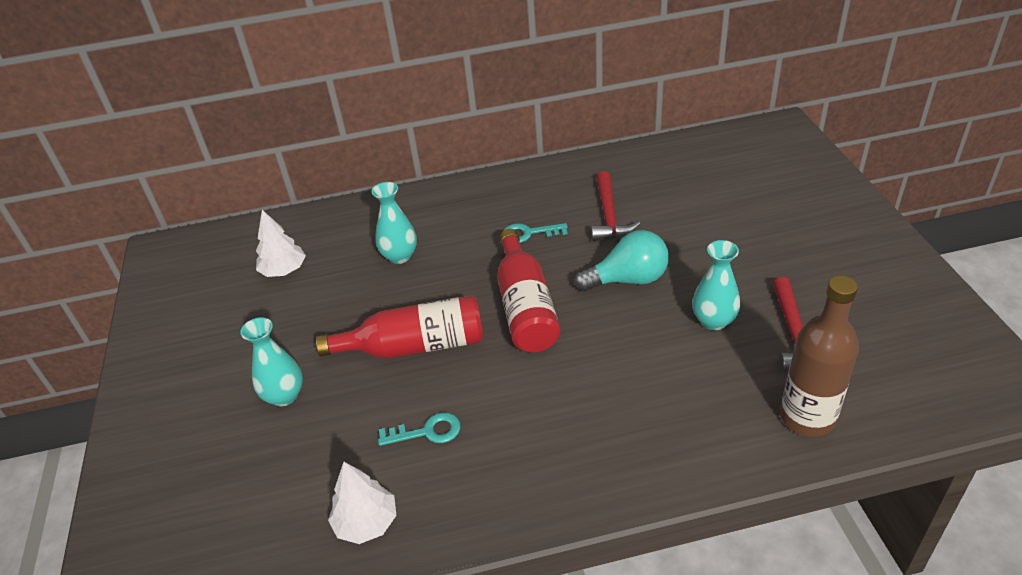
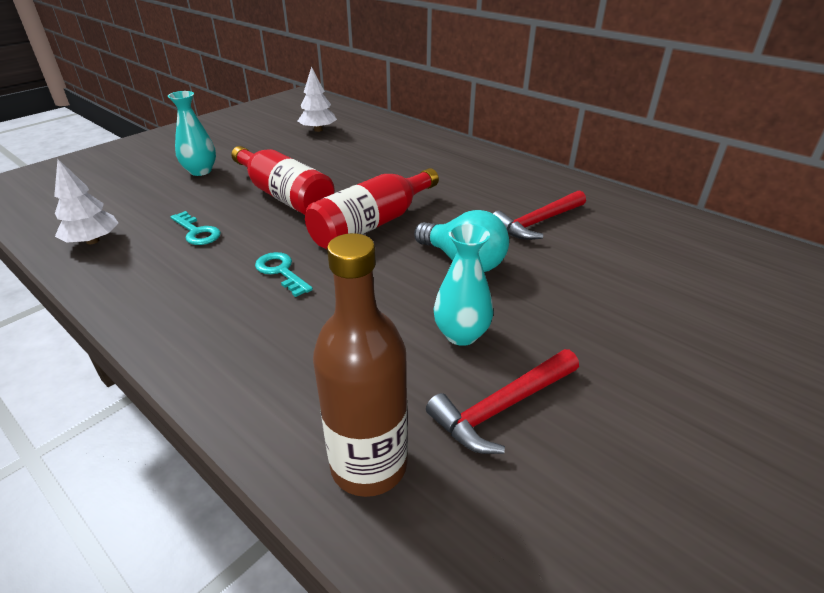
camera: 50 degrees right, 5 degrees down
turquoise vase [371,182,417,264] -> none
turquoise key [503,223,568,243] -> turquoise key moved to [255,252,313,297]

